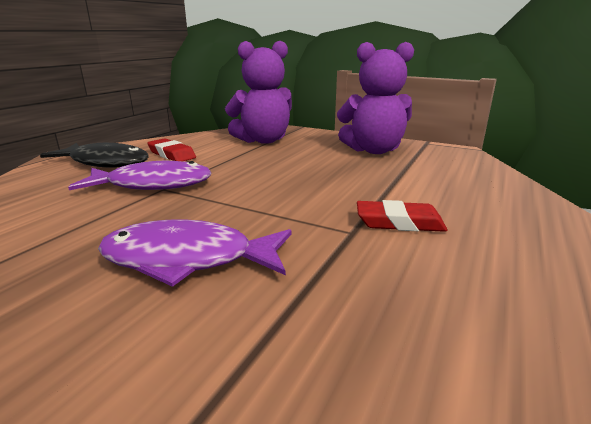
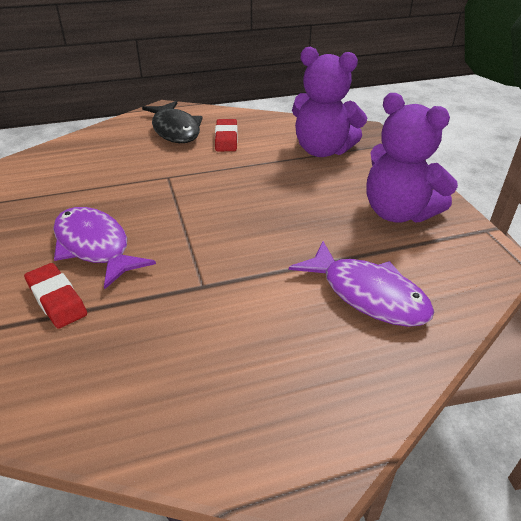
camera: 45 degrees right, 15 degrees up
purple fish [68,161,212,190] -> purple fish moved to [289,241,434,327]
red eraser [357,200,447,232] -> red eraser moved to [24,263,87,329]

